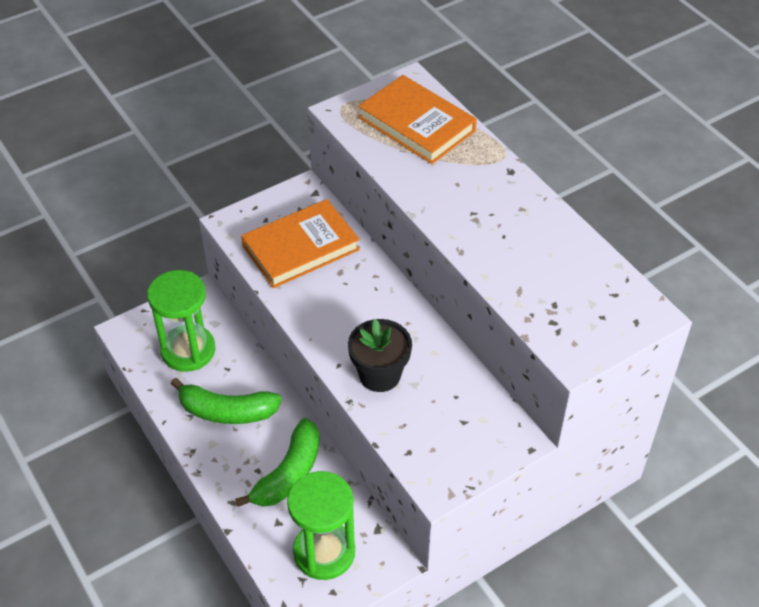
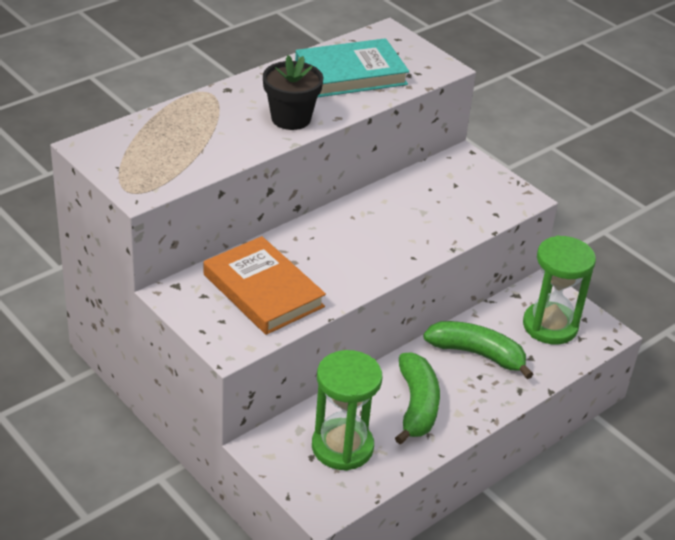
camera: 100 degrees left, 10 degrees down
black flower pot [348,319,412,392] -> black flower pot moved to [263,55,324,130]
orange book [358,75,477,164] -> none
none -> turquoise book [295,38,409,98]

